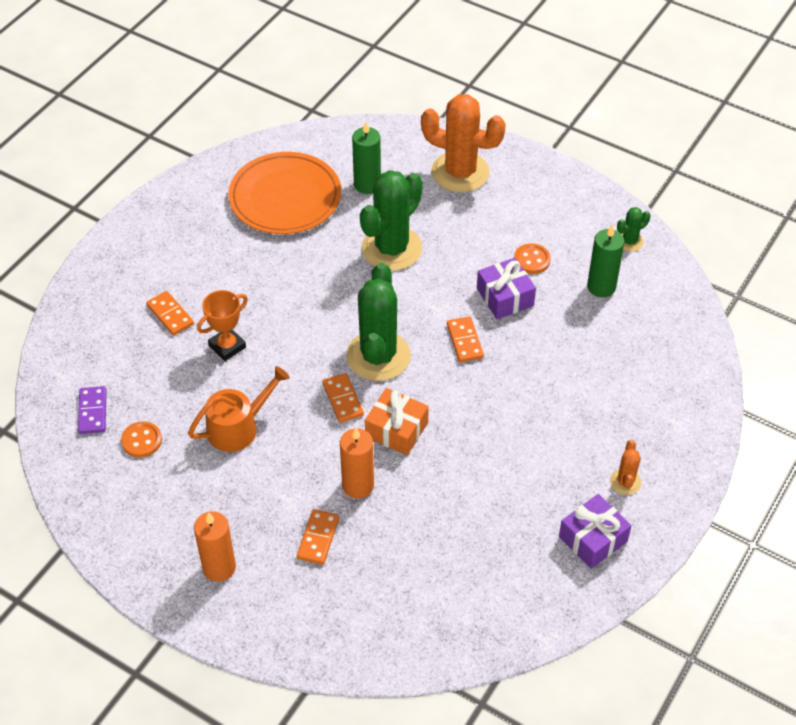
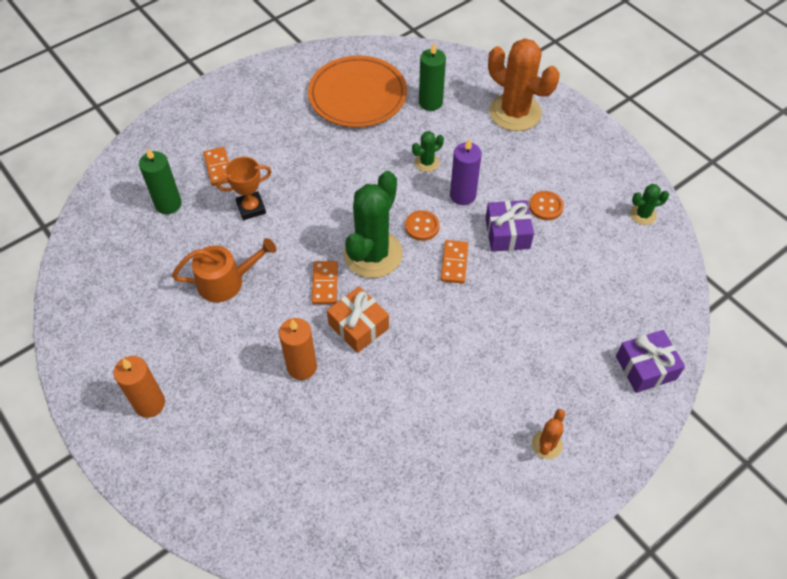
camera: 20 degrees right, 5 degrees up
purple domino [78,386,106,434] -> none
orange button [121,421,162,458] -> orange button moved to [405,210,440,241]
orange domino [297,509,339,565] -> none
green cactus [360,170,423,271] -> green cactus [412,131,444,172], size x0.45
purple gift [559,494,632,569] -> purple gift moved to [616,330,685,393]
green candle [587,225,625,297] -> green candle moved to [139,148,182,214]
none -> purple candle [450,138,482,205]

